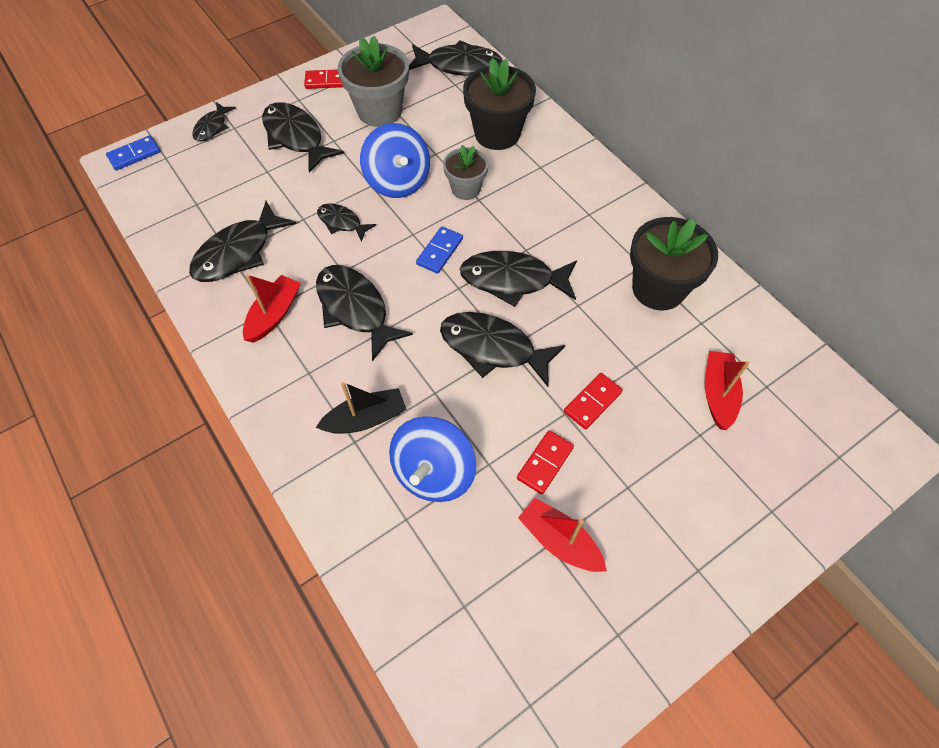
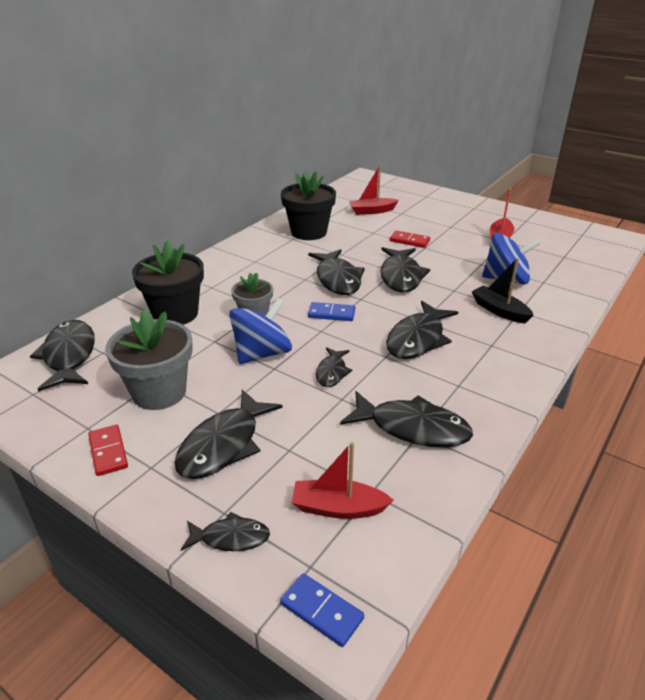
camera: 110 degrees left, 25 degrees down
red boat [243,274,301,343] -> red boat moved to [292,442,393,519]
red domino [517,430,574,495] -> none

